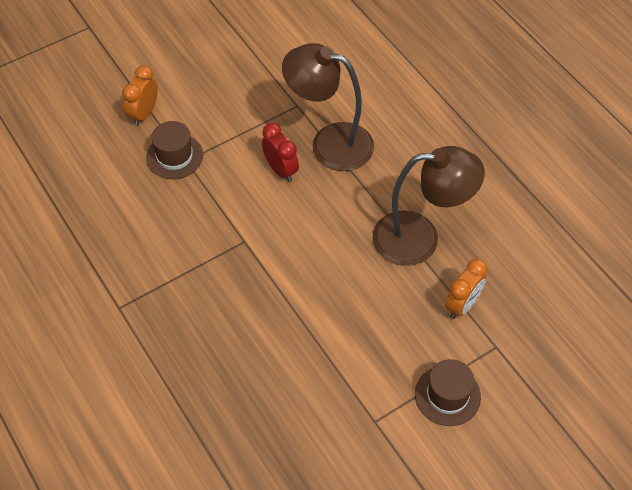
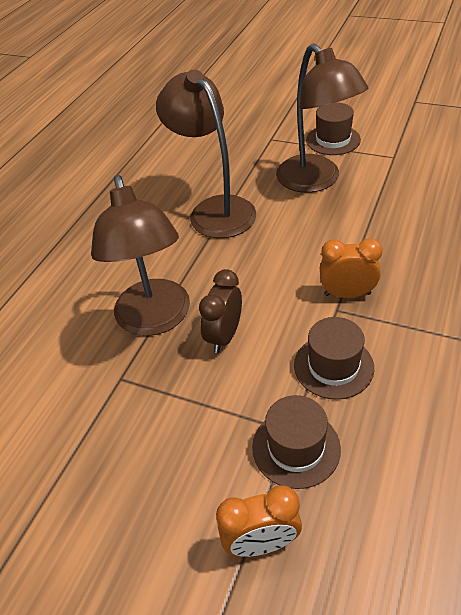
camera: 120 degrees left, 10 degrees down
red clock [262,123,299,182] -> brown clock [199,269,242,353]
orange clock [445,259,488,319] -> orange clock moved to [320,238,382,298]
none -> brown lamp [276,43,368,193]
none -> brown hat [294,317,374,400]

